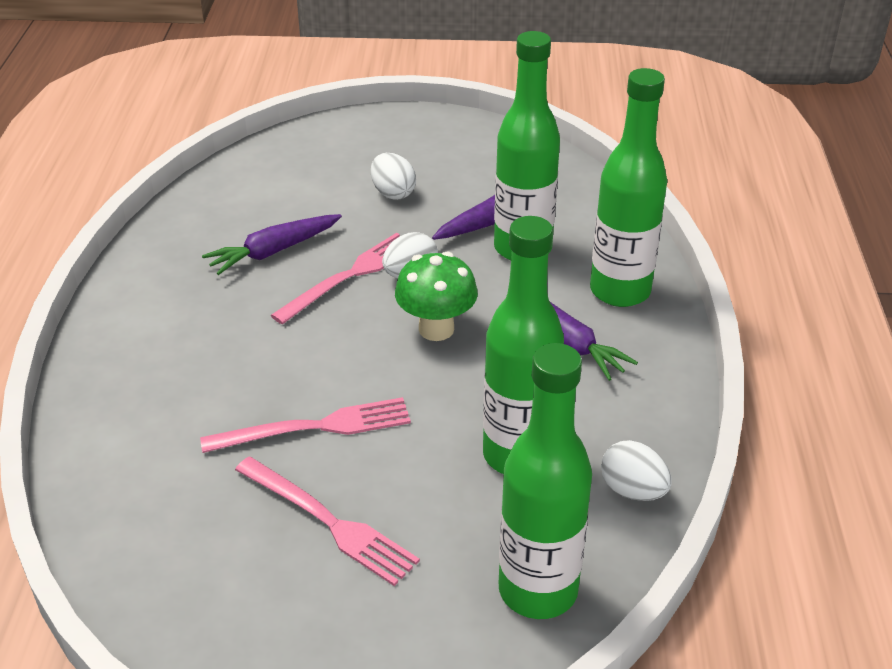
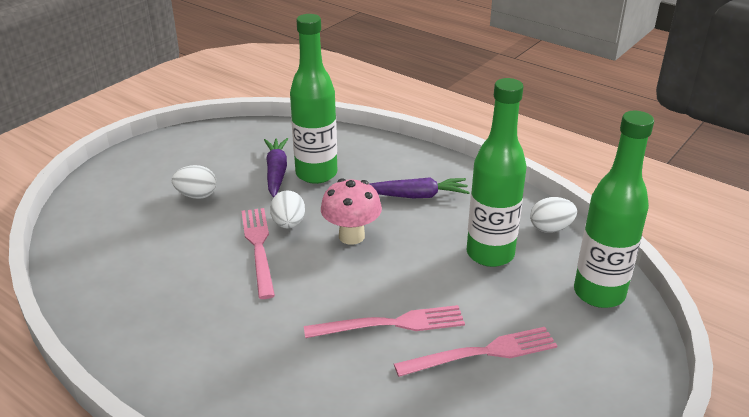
camera: 55 degrees left, 5 degrees down
pink fork [200,397,411,453] -> pink fork turned 60 degrees clockwise [304,305,465,338]
purple carrot [202,214,342,275] -> none
green mushroom [395,252,478,341] -> pink mushroom [321,178,382,245]
green bottle [590,68,667,307] -> none

